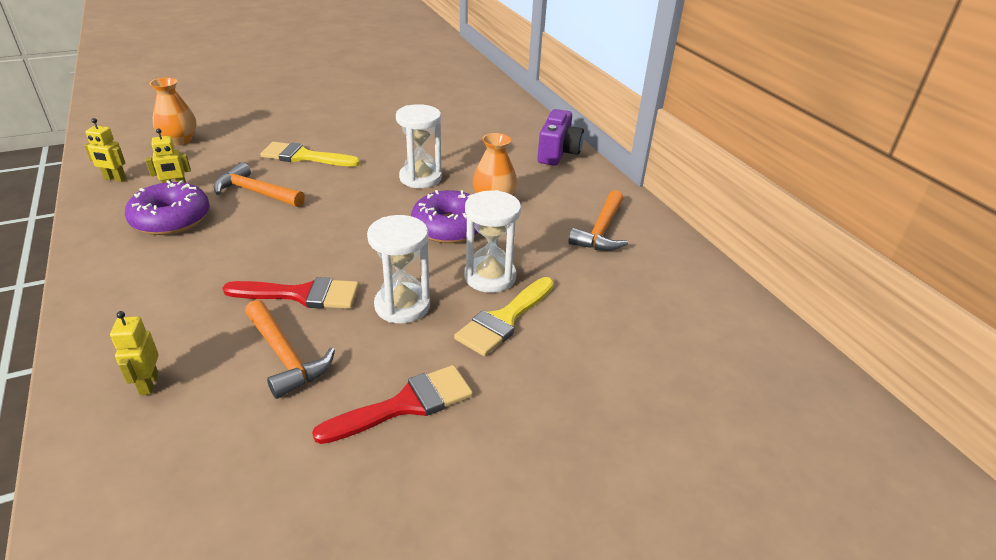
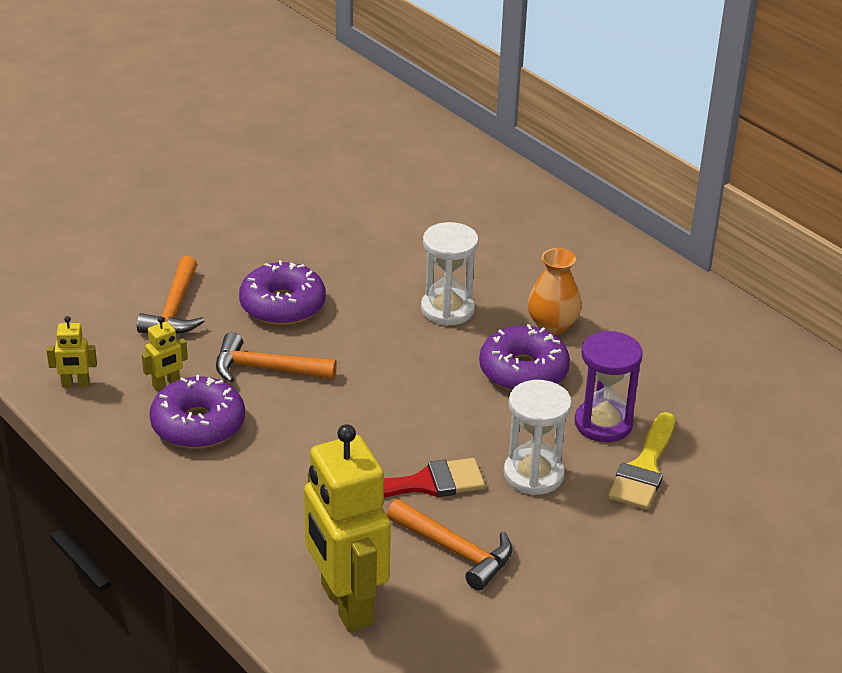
camera: 15 degrees left, 0 degrees up
yellow robot [110,311,159,395] -> yellow robot [304,424,391,632], size x2.40
orange vase [149,77,197,145] -> none
yellow brush [260,142,360,167] -> purple donut [239,260,326,325]
red brush [312,365,473,444] -> none
white hourglass [464,190,521,293] -> purple hourglass [574,331,643,442]
purple camera [537,109,584,166] -> none
orange hammer [568,190,628,251] -> orange hammer moved to [137,256,204,334]

